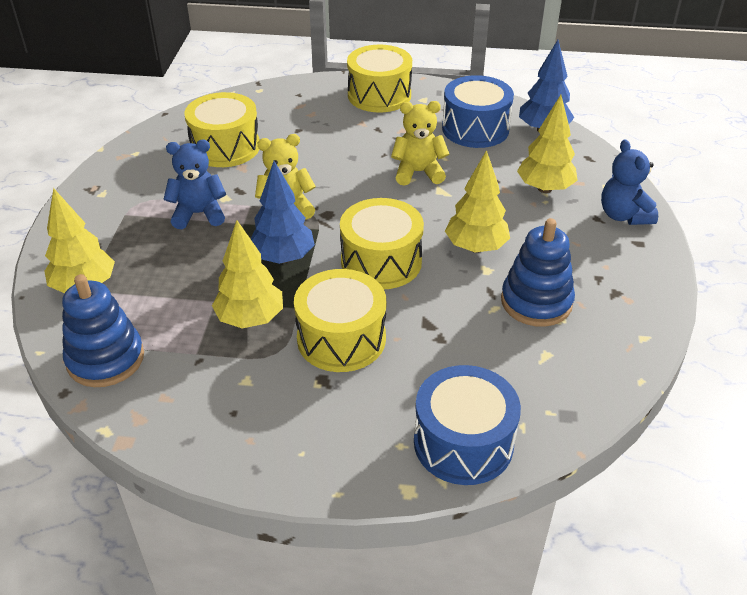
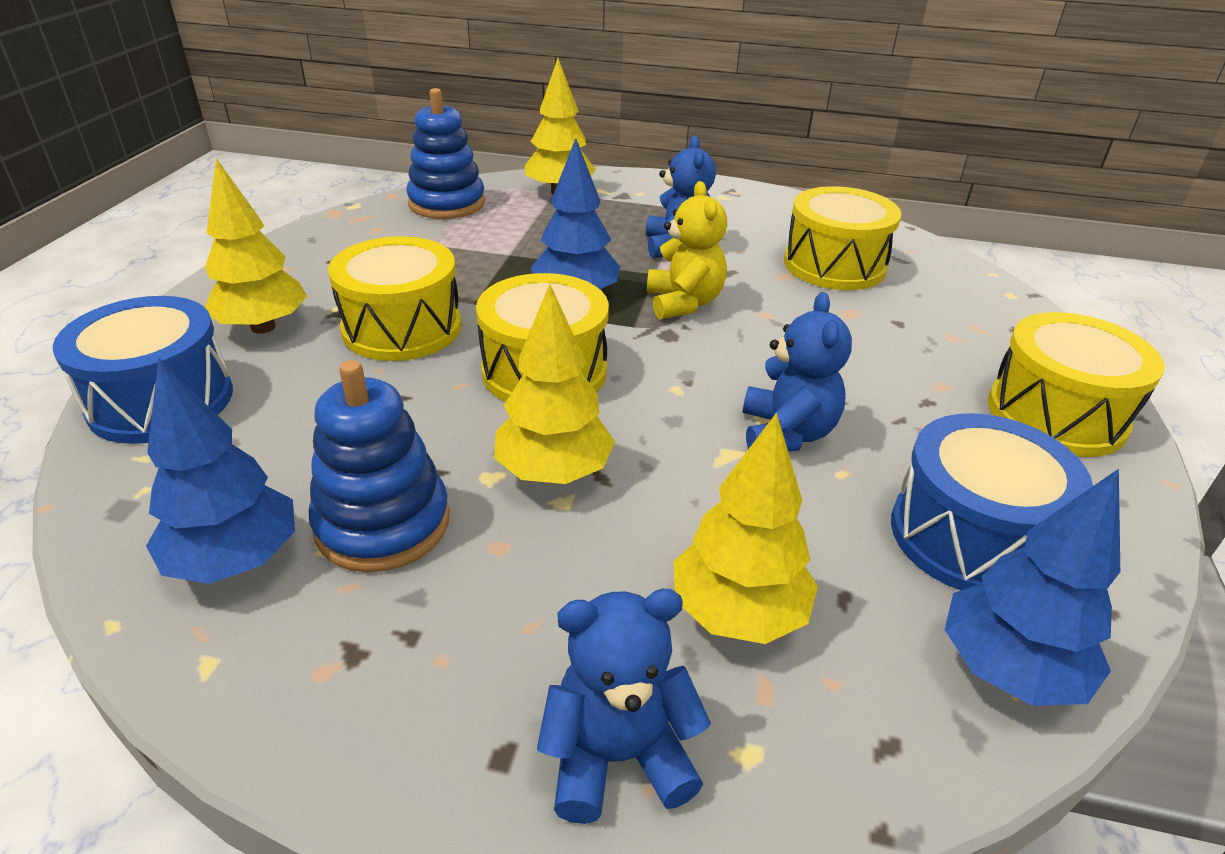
camera: 95 degrees right, 5 degrees down
yellow tree [212,220,283,329] -> yellow tree moved to [205,158,307,334]
yellow teddy bear [391,101,449,185] -> blue teddy bear [743,292,852,452]
none -> blue tree [146,358,295,584]

